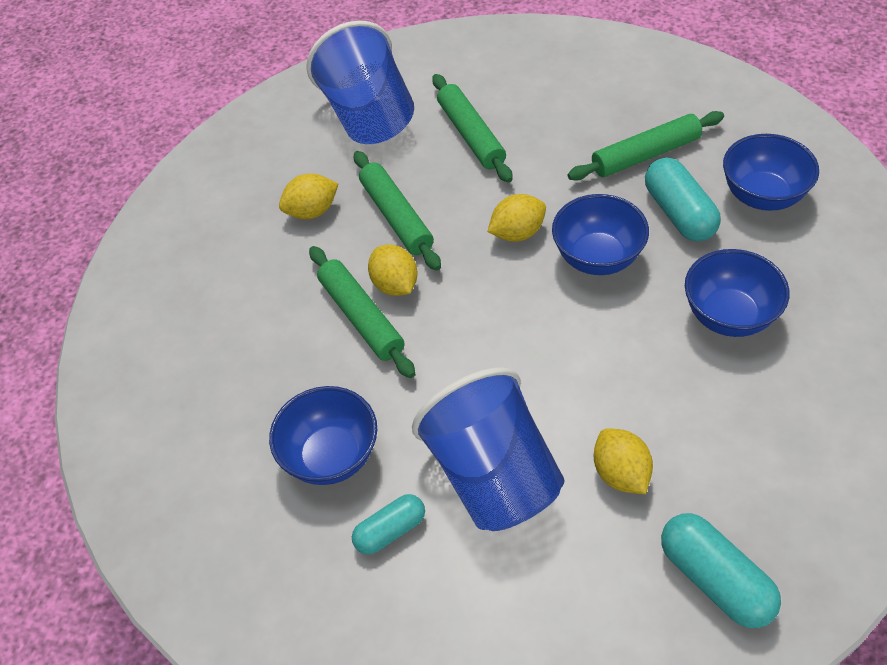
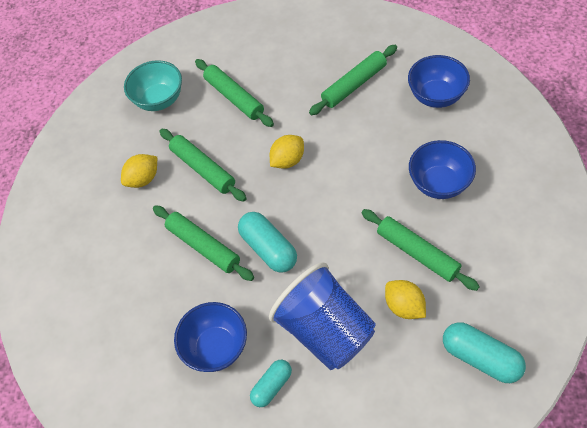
camera: 15 degrees left, 5 degrees up
blue cup [306,21,414,144] -> turquoise bowl [124,60,182,111]
yellow lemon [368,244,418,296] -> none
blue bowl [552,194,649,275] -> none
turquoise capsule [645,158,721,241] -> turquoise capsule moved to [238,212,297,273]
none -> green rolling pin [361,209,480,291]

